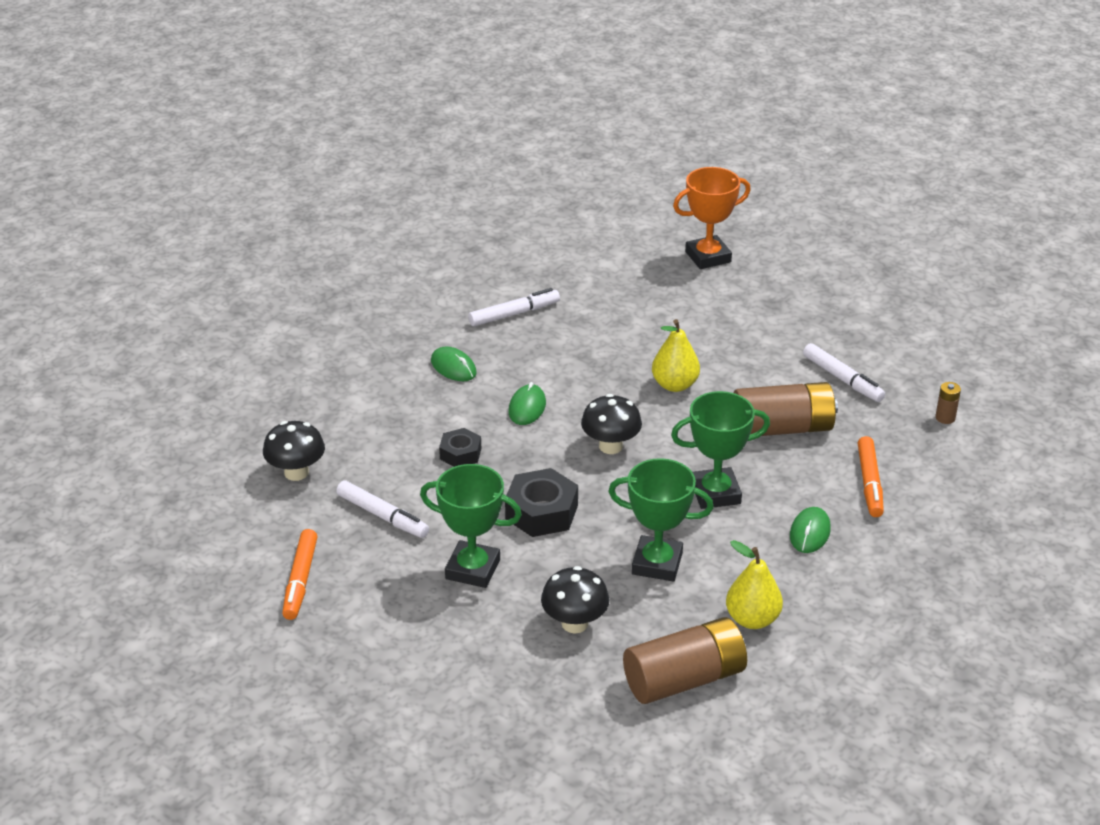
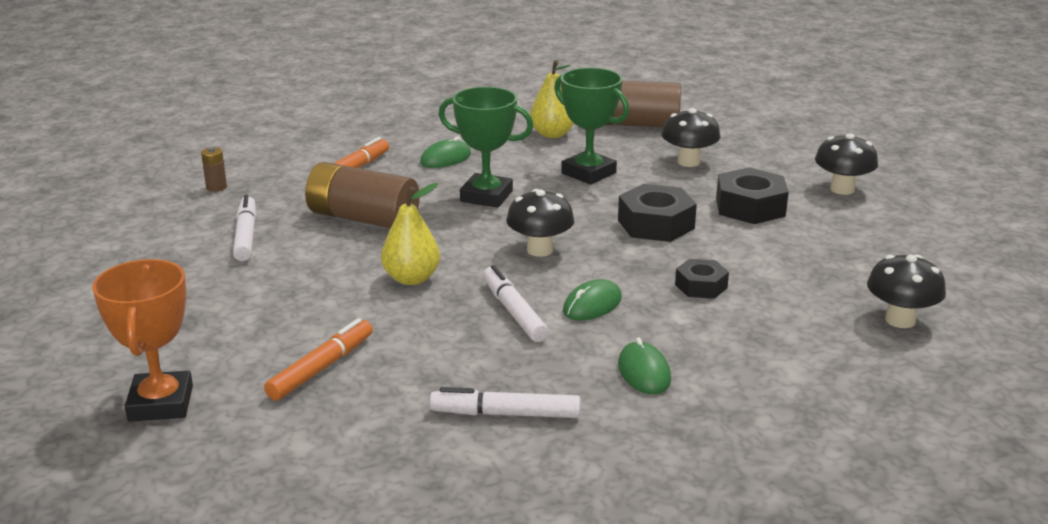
camera: 150 degrees left, 10 degrees down
orange marker [282,529,318,620] -> orange marker moved to [264,318,373,401]
white marker [336,481,429,538] -> white marker moved to [483,265,549,342]
green trophy [420,464,522,588] -> black nut [716,167,789,224]
orange trophy [673,167,751,269] -> orange trophy turned 75 degrees clockwise [92,259,193,422]
none -> black mushroom [815,133,878,195]

